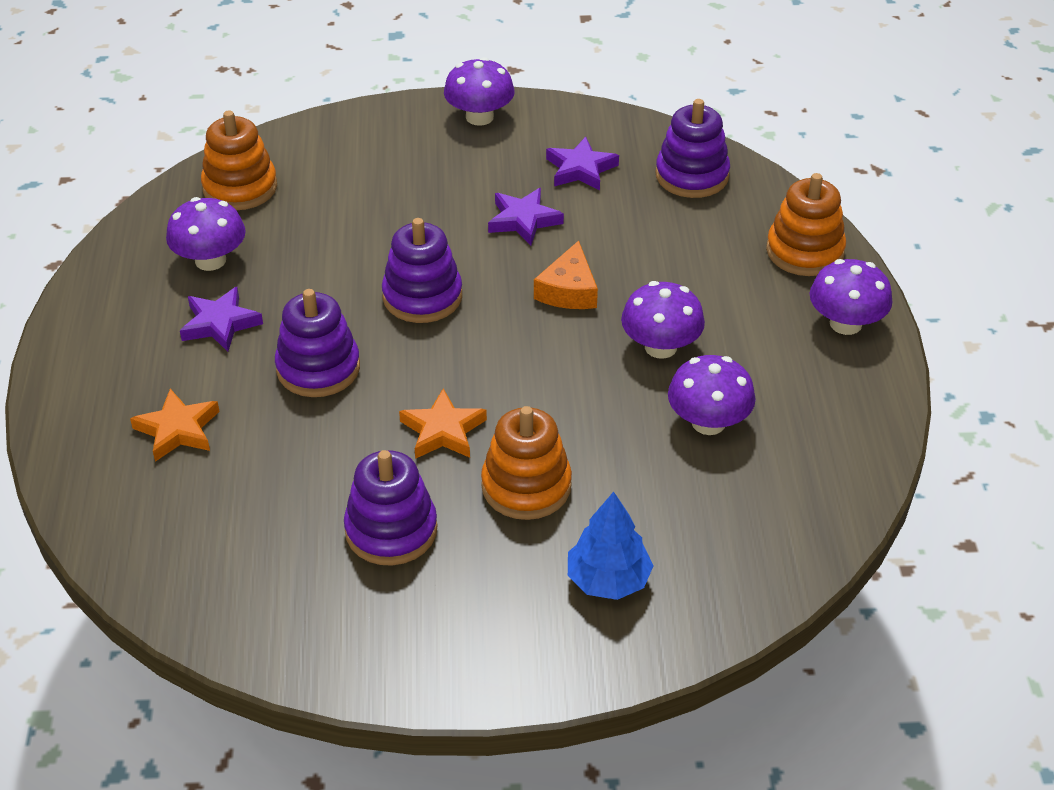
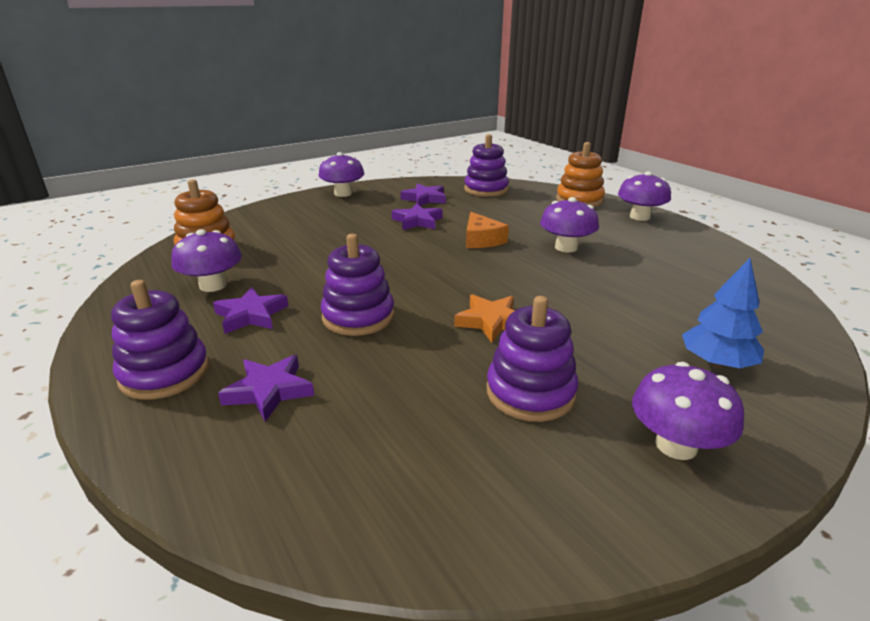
camera: 30 degrees left, 15 degrees down
orange star [130,389,220,462] -> purple star [218,355,314,422]
purple stacking toy [382,218,462,323] -> purple stacking toy moved to [111,280,209,400]
orange stacking toy [481,406,572,520] -> none
purple mushroom [668,355,756,435] -> purple mushroom moved to [632,362,744,460]

